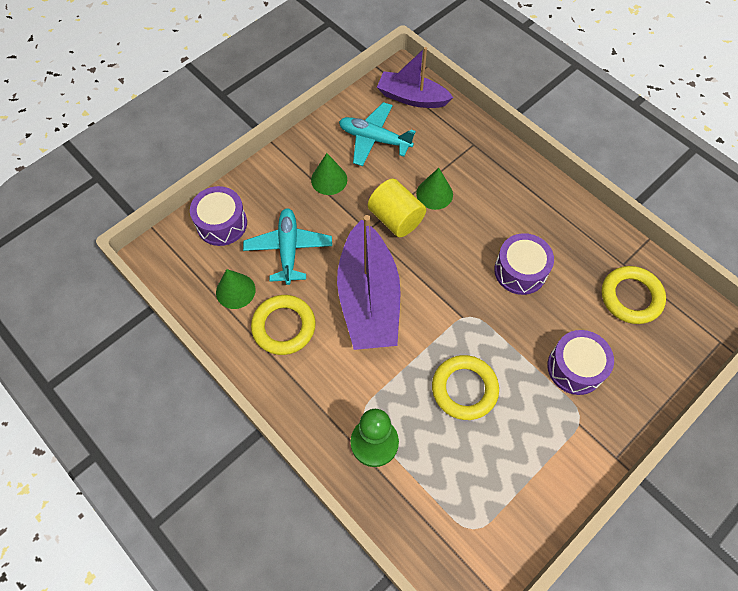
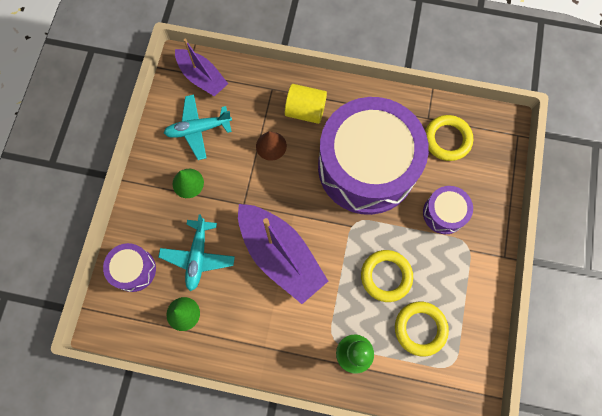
camera: 35 degrees left, 10 degrees up
turquoise plane [243,208,332,285] -> turquoise plane turned 135 degrees counterclockwise [158,214,235,291]
yellow ring [251,295,316,355] -> yellow ring moved to [395,302,449,357]
yellow cylinder [368,179,426,237] -> yellow cylinder moved to [285,84,327,124]
purple boat [377,47,453,108] -> purple boat turned 120 degrees counterclockwise [175,39,228,97]
green cone [416,168,453,210] -> brown cone [256,131,287,161]
purple drum [494,233,554,295] -> purple drum [318,97,429,215], size x2.35

